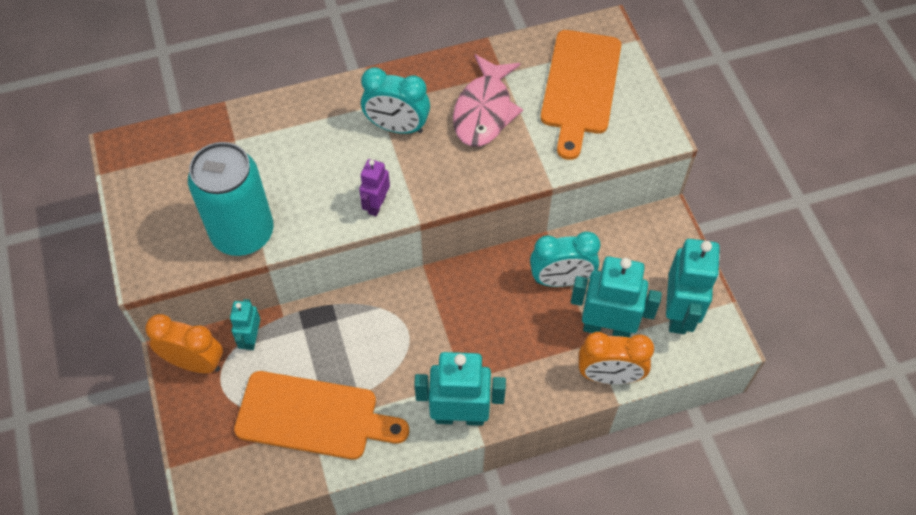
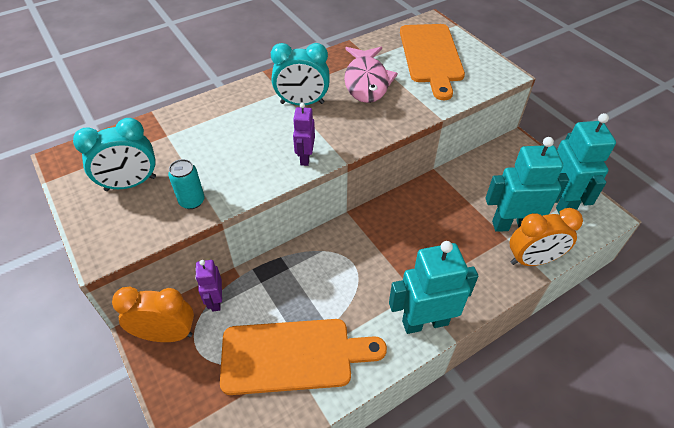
camera: 15 degrees left, 10 degrees down
turquoise can [188,142,274,256] -> turquoise can [168,159,205,209], size x0.44
turquoise robot [230,299,260,350] -> purple robot [195,260,222,312]
turquoise clock [530,232,600,287] -> turquoise clock moved to [73,118,156,191]

